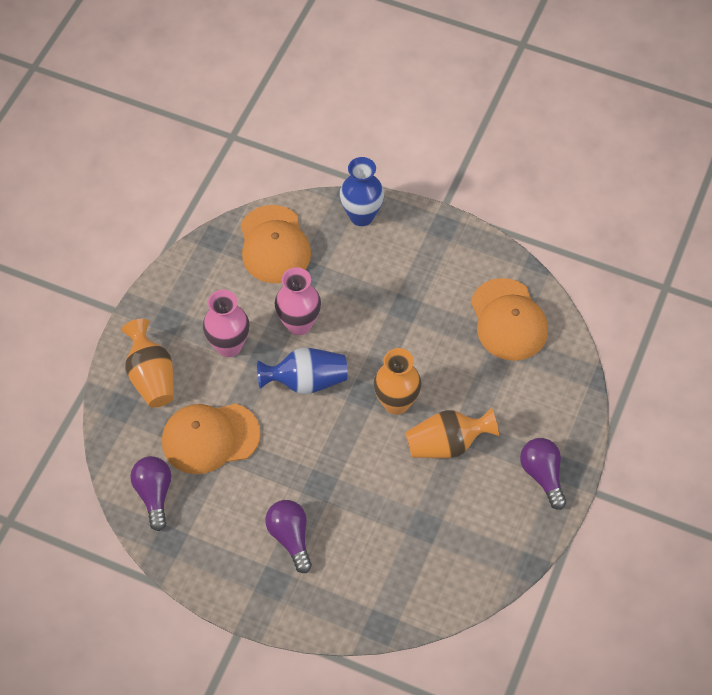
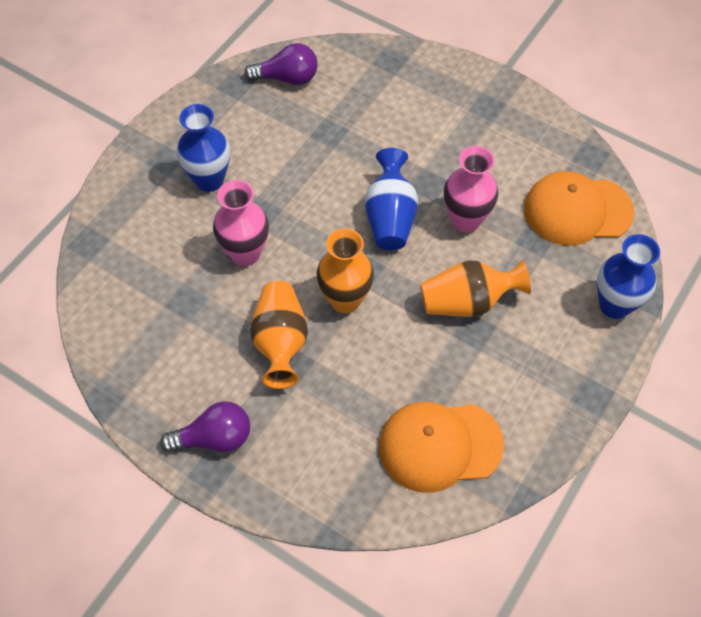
camera: 100 degrees right, 0 degrees up
orange vase [121,319,174,408] -> orange vase moved to [420,260,531,317]
orange cap [162,404,260,474] -> none
pink vase [203,290,249,357] -> pink vase moved to [213,180,269,266]
purple light bulb [265,500,312,573] -> blue vase [177,104,230,192]

